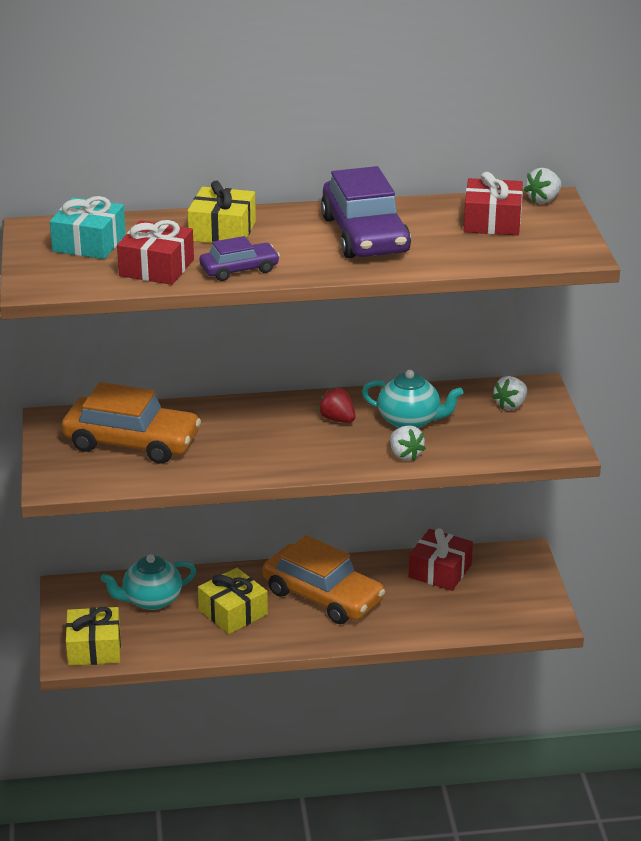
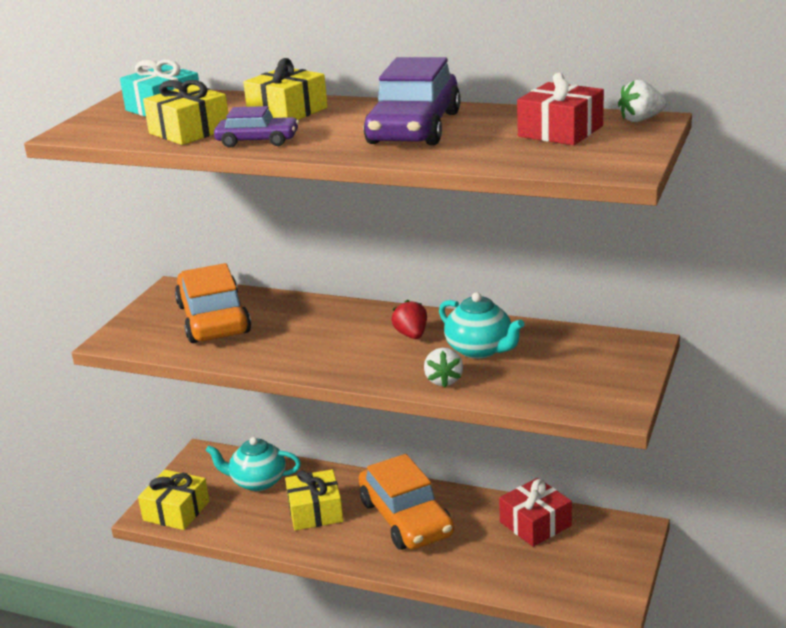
camera: 30 degrees right, 5 degrees down
orange car [62,382,201,464] -> orange car turned 150 degrees counterclockwise [175,263,251,343]
red gift [117,220,194,285] -> yellow gift [143,80,228,145]
white strawberry [492,376,527,410] -> none

